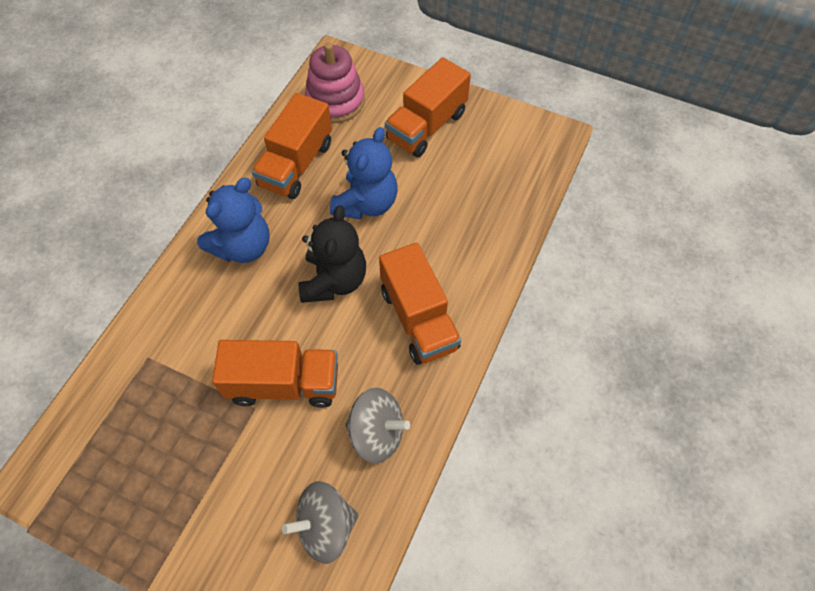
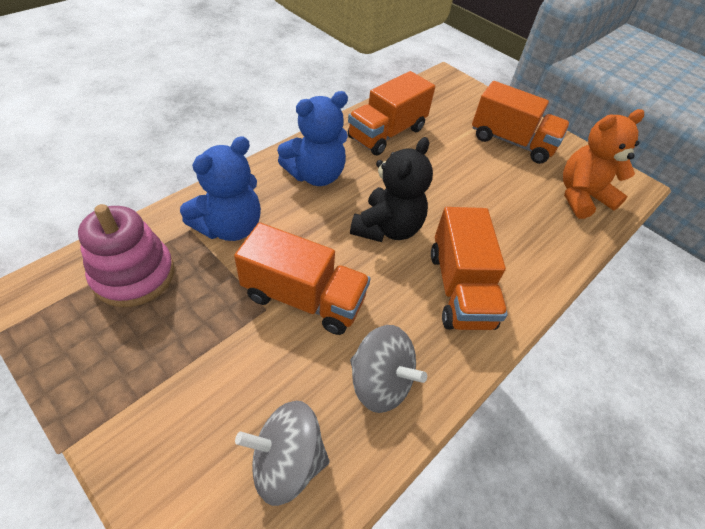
camera: 15 degrees right, 10 degrees down
pink stacking toy [305,42,365,123] -> pink stacking toy moved to [78,204,175,307]
blue teddy bear [330,127,397,219] -> blue teddy bear moved to [180,136,261,241]
orange truck [385,57,471,157] -> orange truck turned 120 degrees counterclockwise [472,81,570,164]
none -> orange teddy bear [563,109,644,219]

